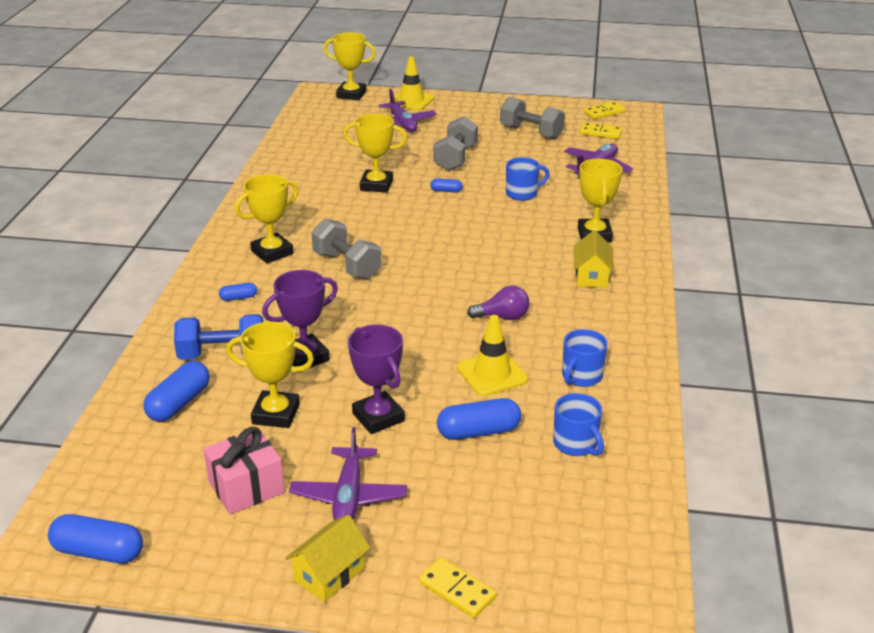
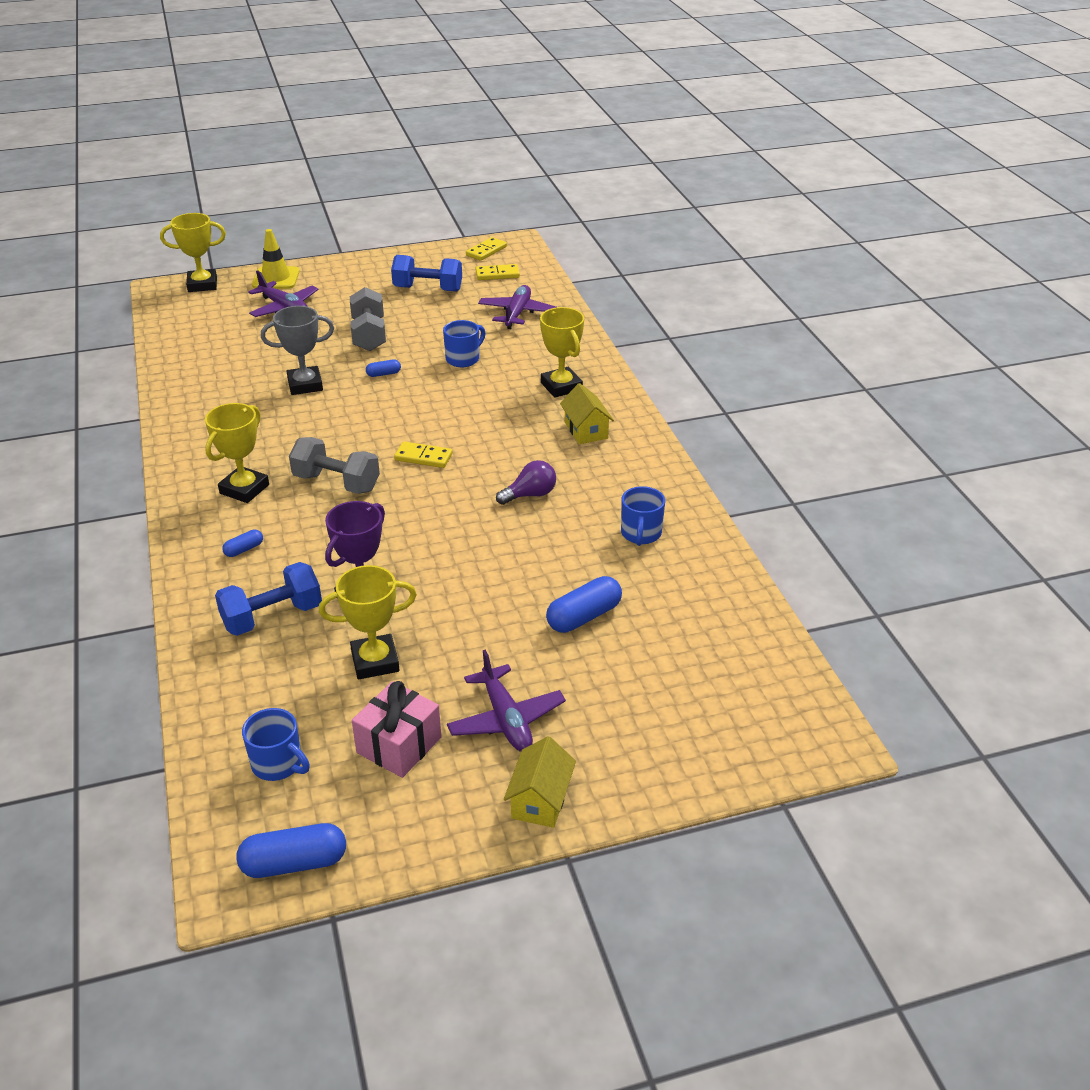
camera: 25 degrees left, 5 degrees up
blue capsule [143,361,210,422] -> none
yellow trophy [343,114,407,193] -> grey trophy [261,306,334,395]
purple trophy [348,325,405,434] -> none
yellow domino [419,558,496,618] -> yellow domino moved to [394,442,453,468]
yellow traffic cone [457,315,528,396] -> none
grey dumbbell [500,96,565,139] -> blue dumbbell [391,255,462,292]
blue mug [553,393,604,456] -> blue mug moved to [242,708,310,781]

